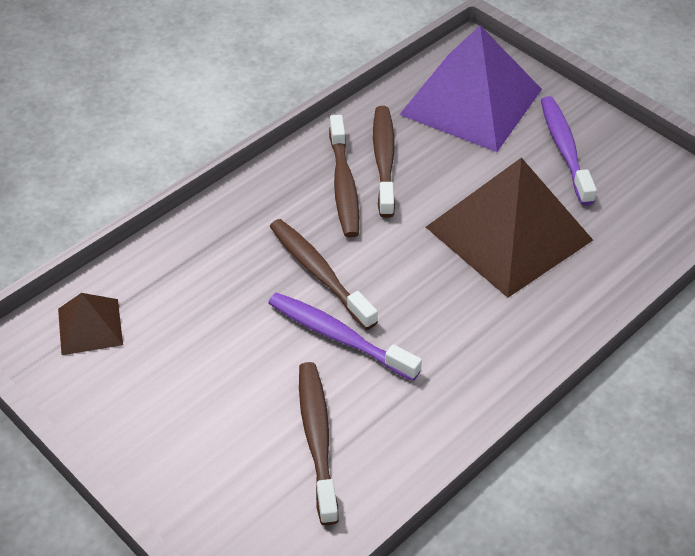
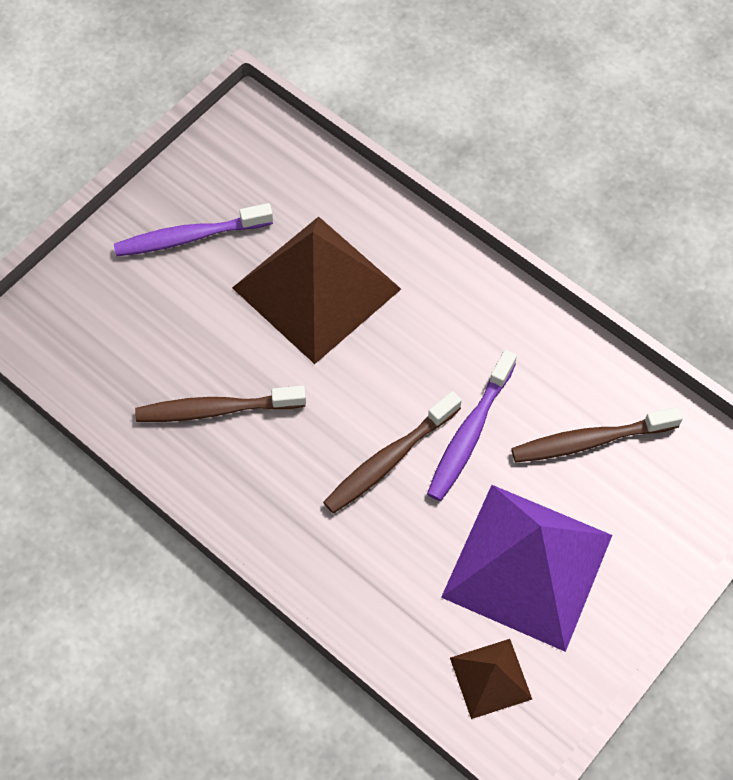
camera: 95 degrees left, 15 degrees up
brown toothbrush [329,115,359,238] -> none
purple pyramid [399,25,542,152] -> purple pyramid moved to [441,485,612,652]

